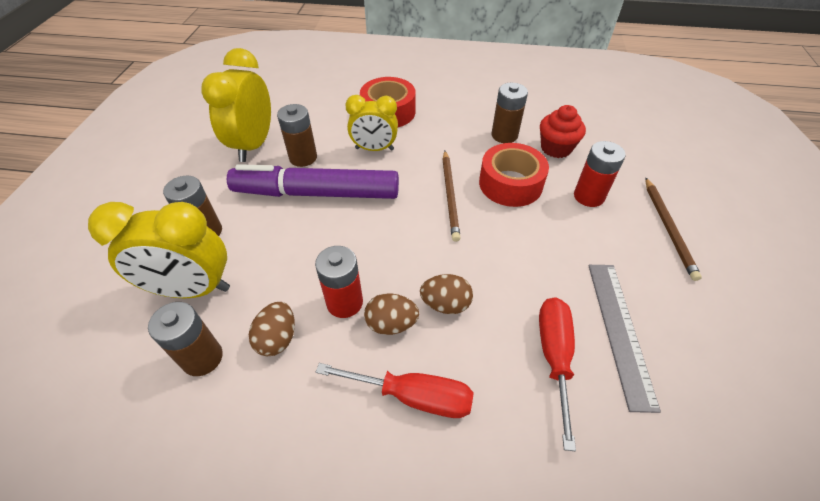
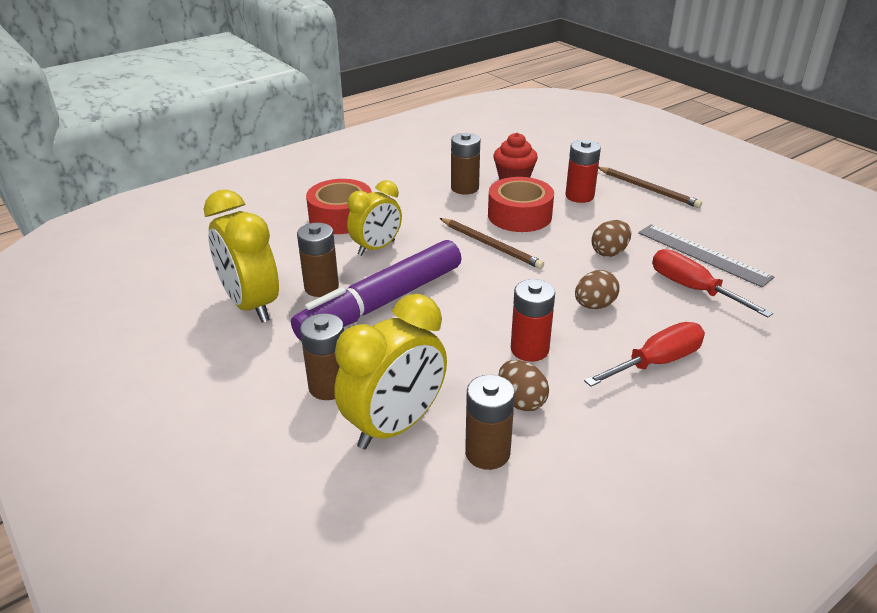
camera: 45 degrees left, 15 degrees down
brown egg [364,293,419,335] -> brown egg moved to [591,220,631,257]

